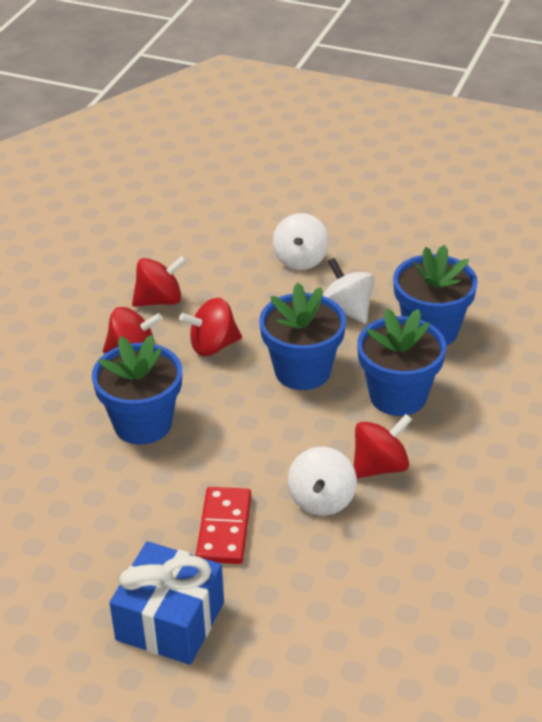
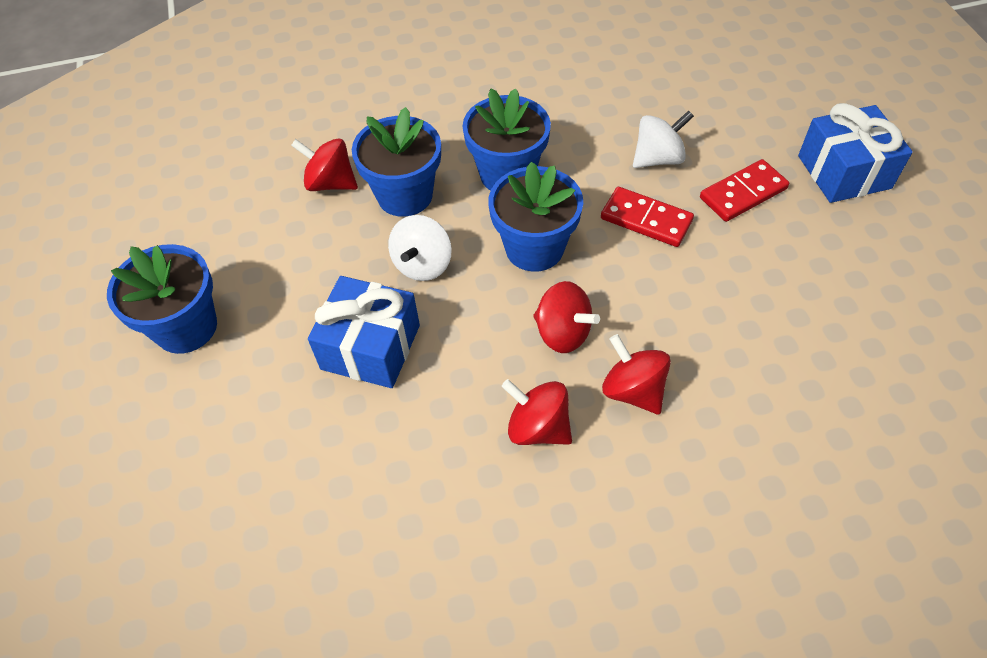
camera: 125 degrees left, 15 degrees up
blue flower pot [92,335,182,445] -> blue flower pot moved to [107,244,217,354]
white spinning top [273,213,329,270] -> blue gift [308,276,420,388]
red spinning top [353,414,412,479] -> red spinning top moved to [291,138,358,191]
none -> red domino [601,187,694,247]

